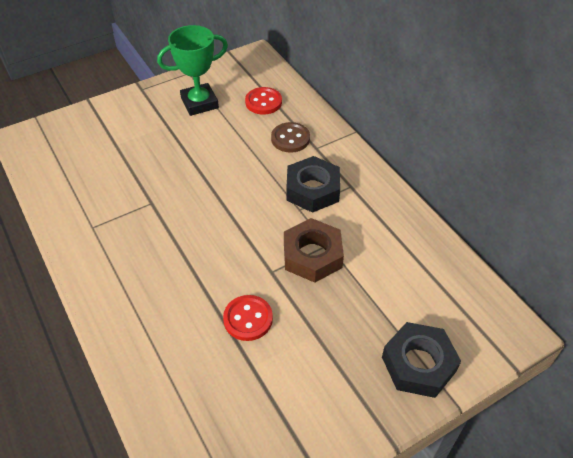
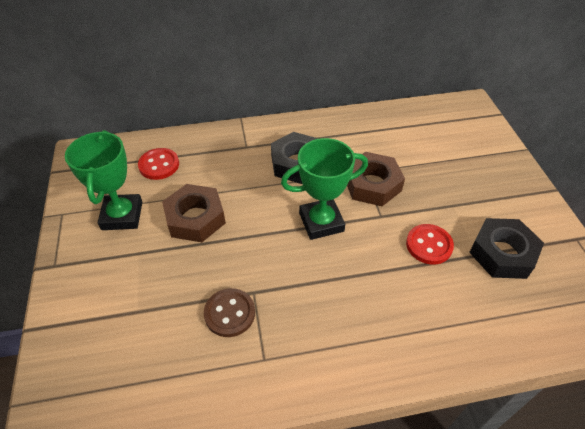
camera: 70 degrees left, 0 degrees up
brown button [271,122,310,153] -> brown button moved to [204,288,255,337]
black nut [382,322,461,398] -> black nut moved to [469,218,544,279]
none -> brown nut [162,184,226,242]
none -> green trophy [281,138,368,240]

